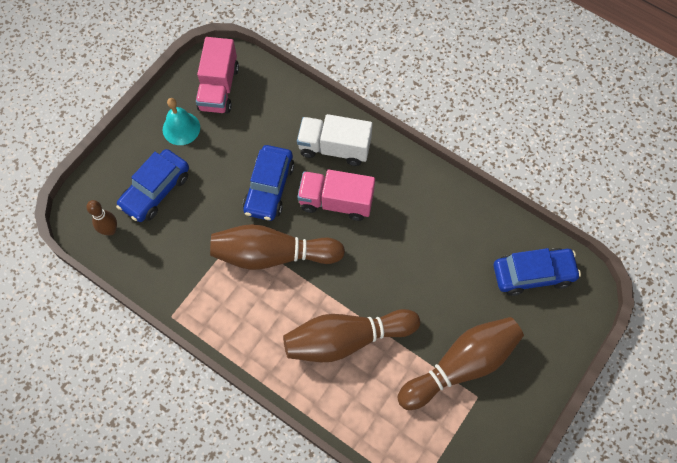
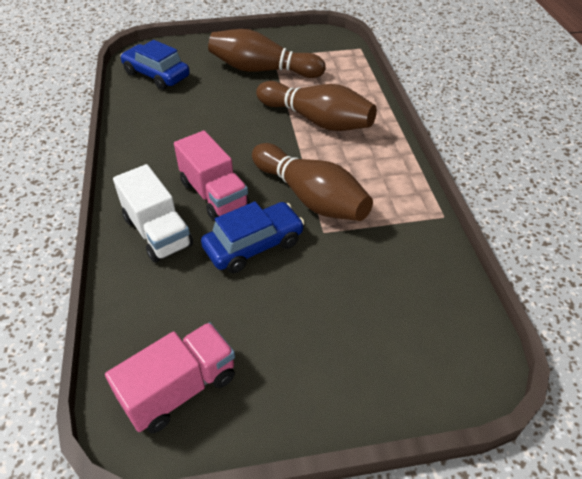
camera: 135 degrees left, 20 degrees down
brown bowling pin [86,200,117,236] -> none
blue car [116,149,189,222] -> none
turquoise bell [163,98,200,145] -> none

